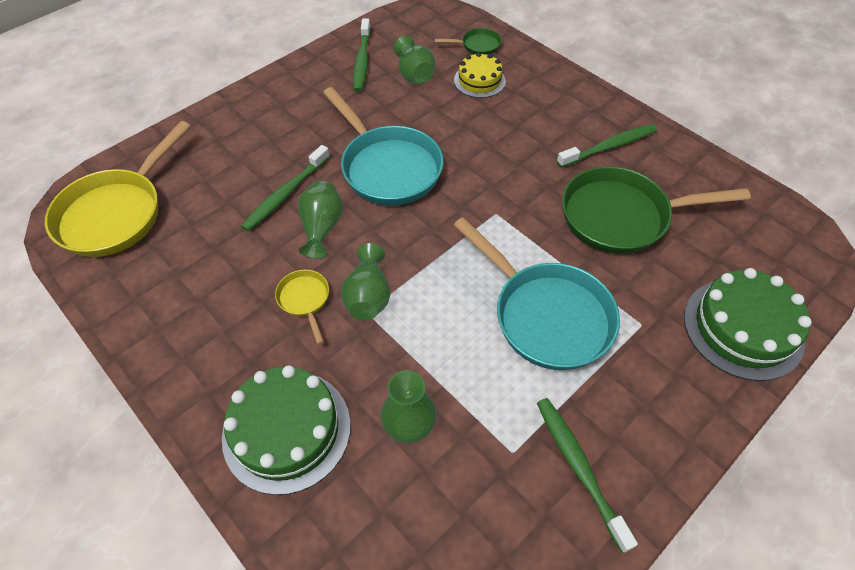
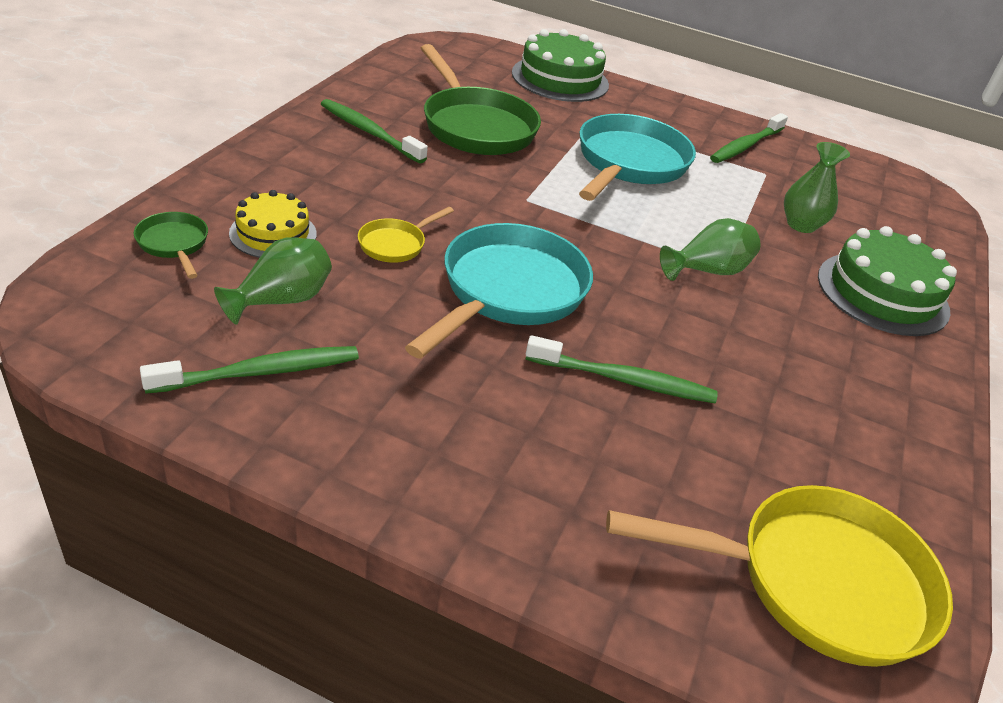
camera: 120 degrees left, 15 degrees down
yellow pan [275,270,329,345] -> yellow pan moved to [358,207,454,263]
green vase [298,181,343,259] -> none

